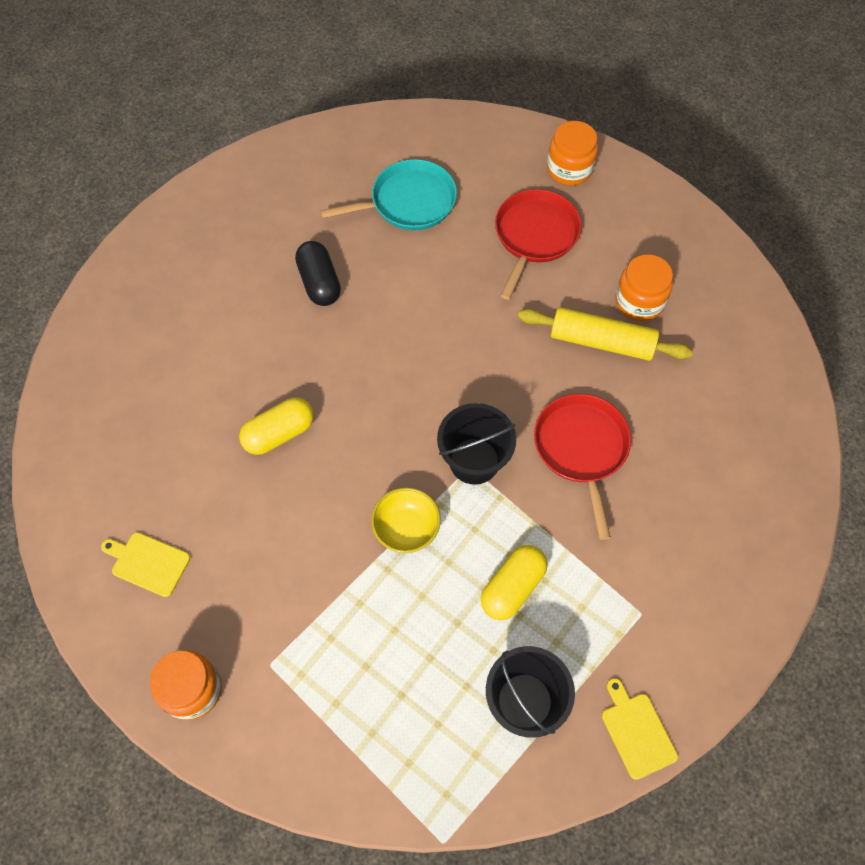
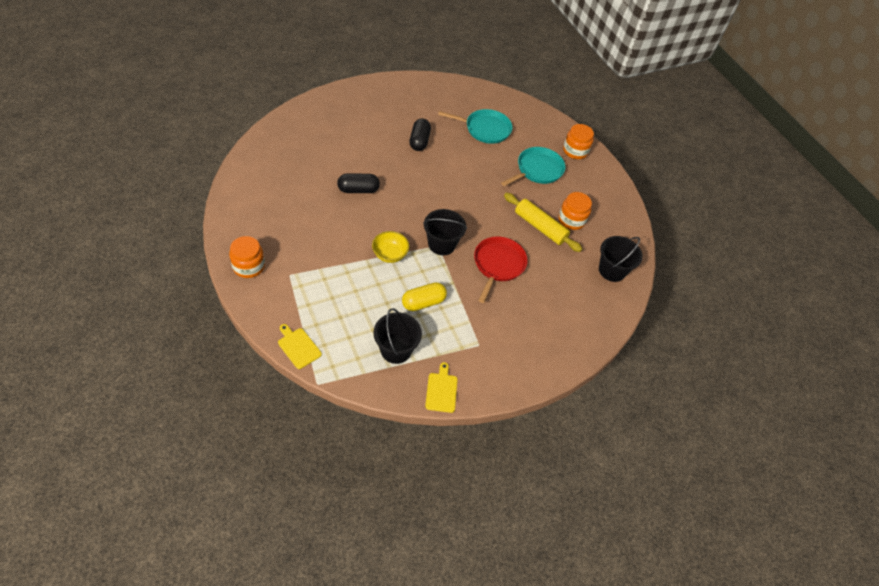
camera: 20 degrees right, 10 degrees down
yellow cutting board [101,532,190,597] -> yellow cutting board moved to [278,324,322,369]
yellow capsule [239,397,314,455] -> black capsule [337,173,380,193]
red pan [495,189,582,300] -> turquoise pan [501,147,565,186]
none -> black bucket [599,236,643,282]

